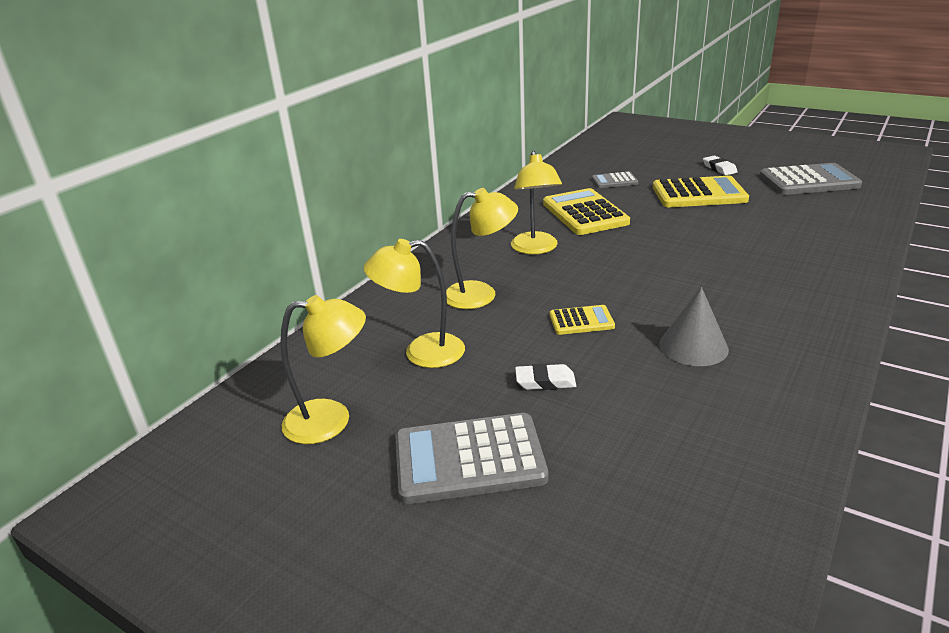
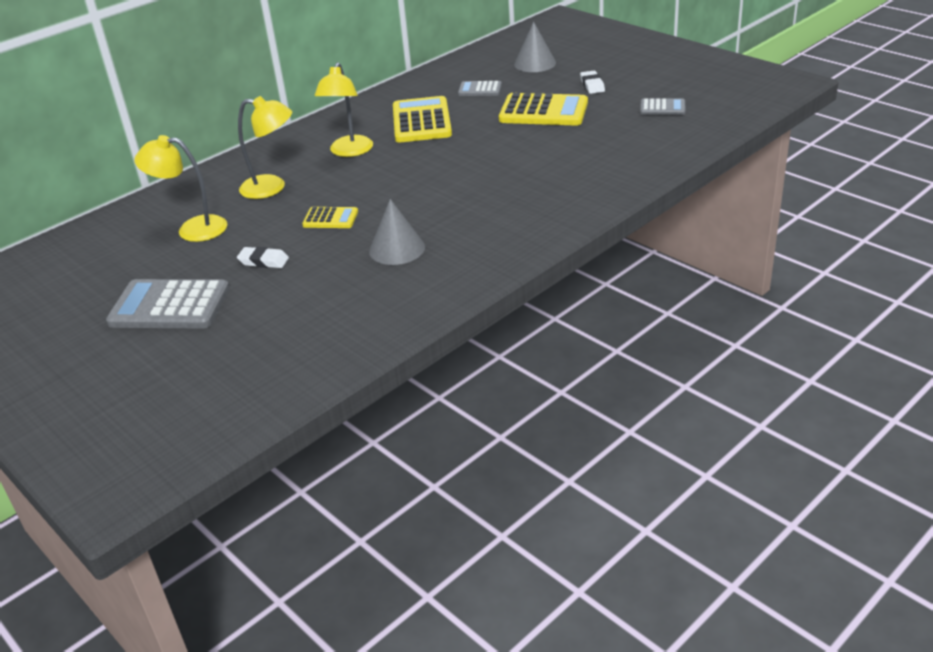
camera: 15 degrees right, 5 degrees up
yellow lamp [280,295,366,444] -> none
grey calculator [760,163,862,195] -> grey calculator [640,99,685,115], size x0.53
none -> grey cone [514,22,556,72]

